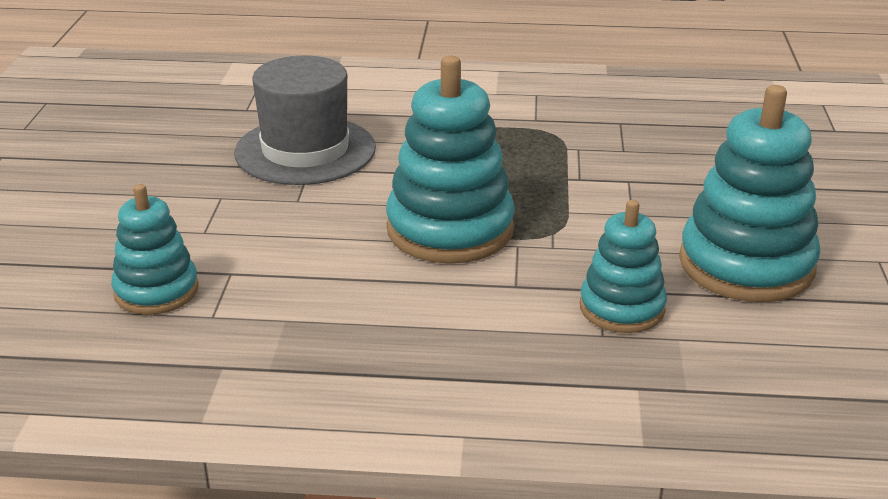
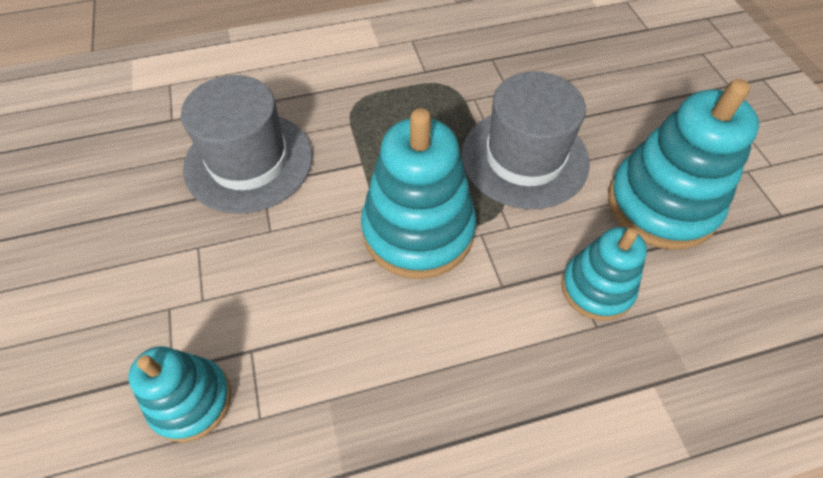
camera: 20 degrees left, 25 degrees up
none -> grey hat [461,71,590,209]

